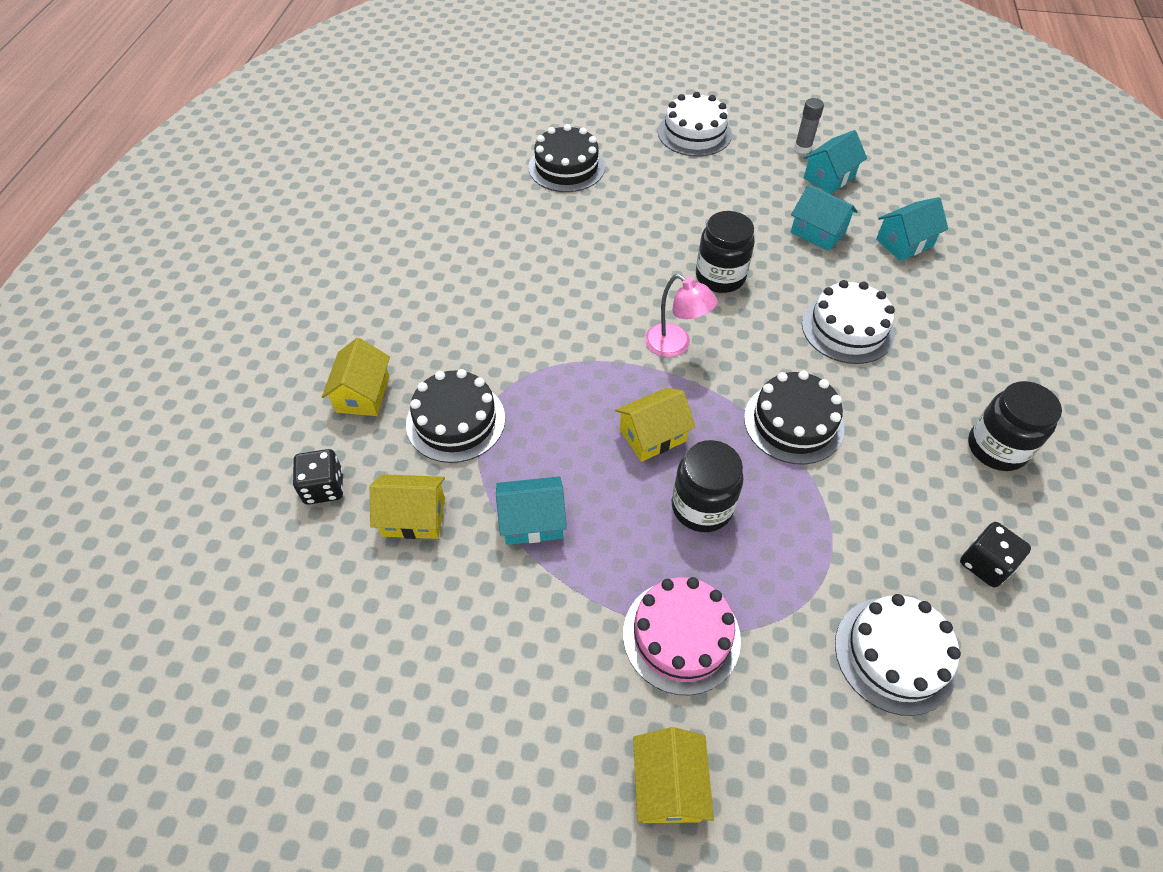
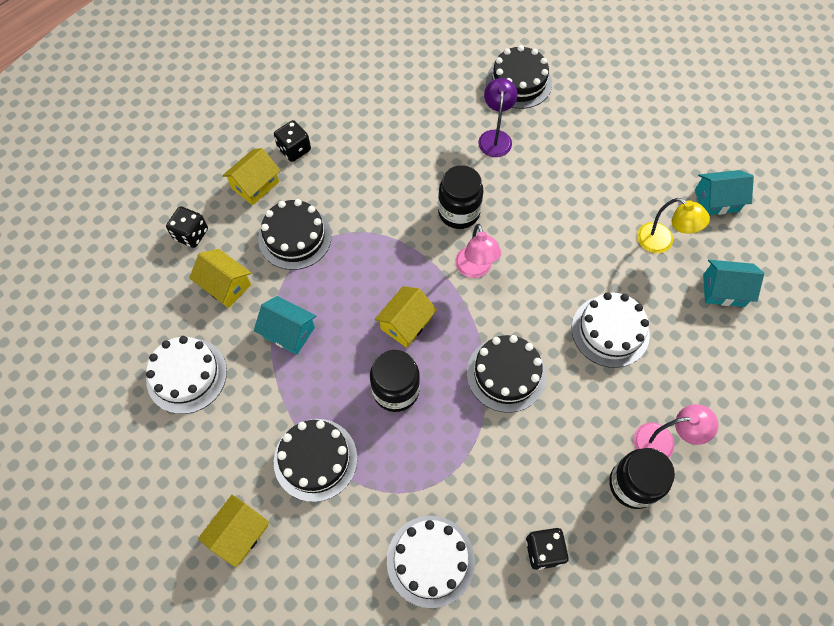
camera: 35 degrees right, 10 degrees up
yellow house [615,388,696,462] -> yellow house turned 60 degrees counterclockwise [375,286,437,348]
pink cake [623,577,741,695] -> black cake [274,419,357,502]
white cake [658,92,732,157] -> white cake moved to [146,336,227,414]
black jar [696,211,755,293] -> black jar moved to [438,165,483,229]
turquoise house [791,185,858,251] -> yellow lamp [637,198,710,253]
grey glue stick [794,98,824,154] -> none
none -> black dice [274,120,311,162]
none -> purple lamp [478,78,517,157]
none -> pink lamp [634,404,719,458]

